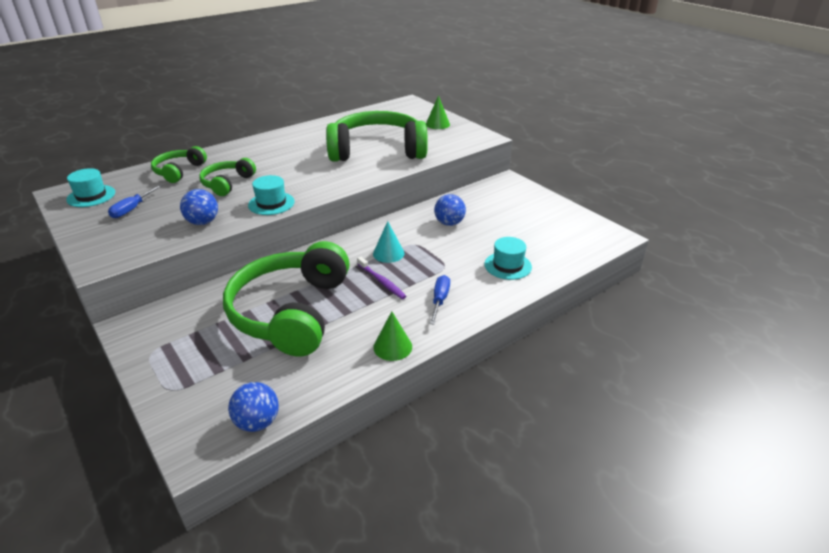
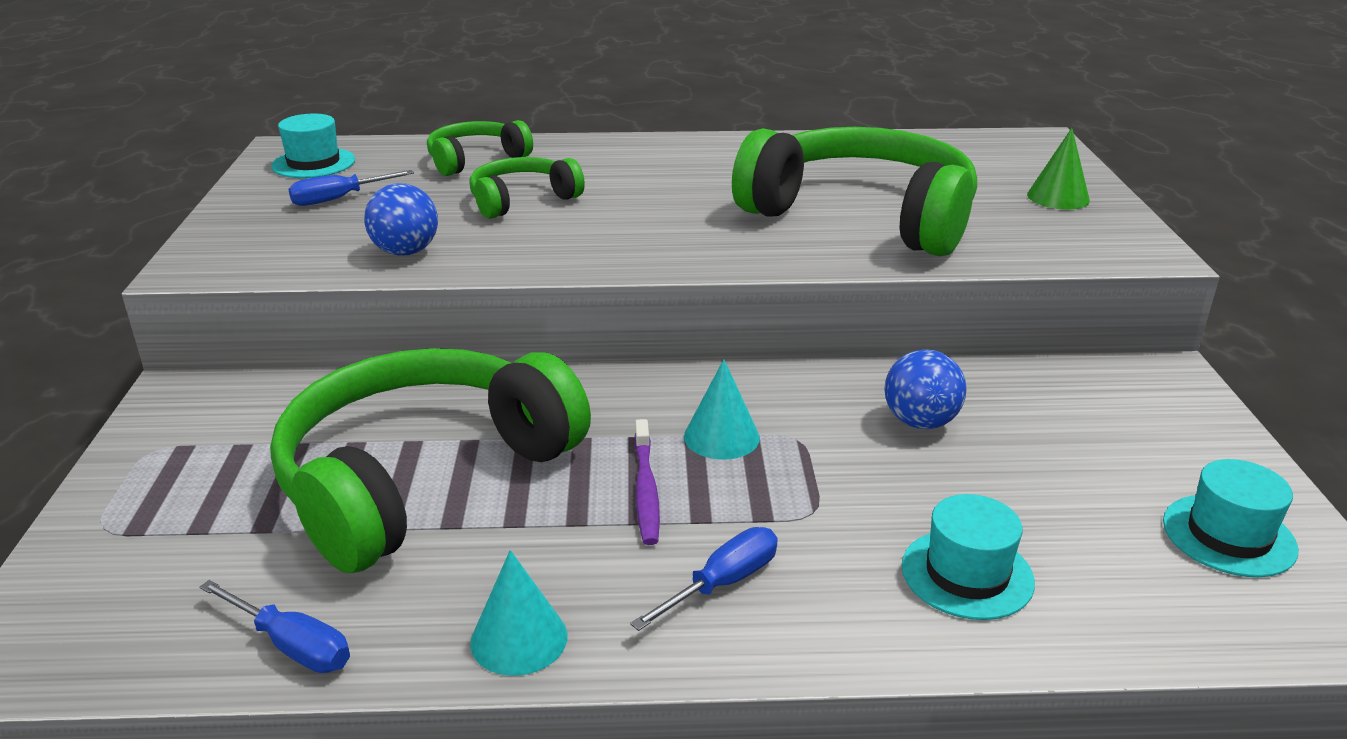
camera: 35 degrees right, 5 degrees down
blue ball [228,382,279,432] -> none
turquoise hat [248,175,295,215] -> turquoise hat moved to [1163,459,1298,577]
green cone [373,311,412,361] -> turquoise cone [470,550,567,676]
none -> blue screwdriver [199,580,350,673]

